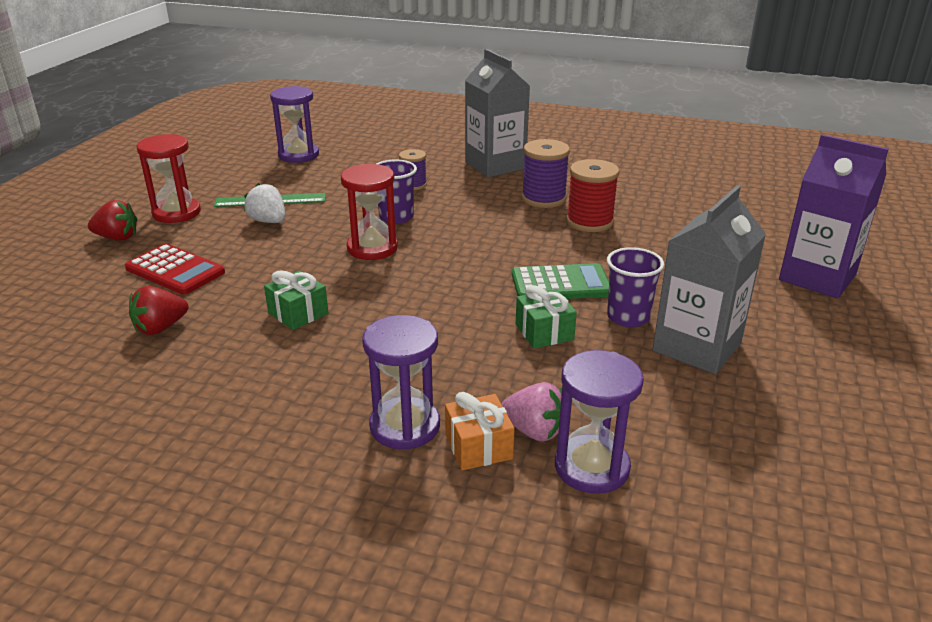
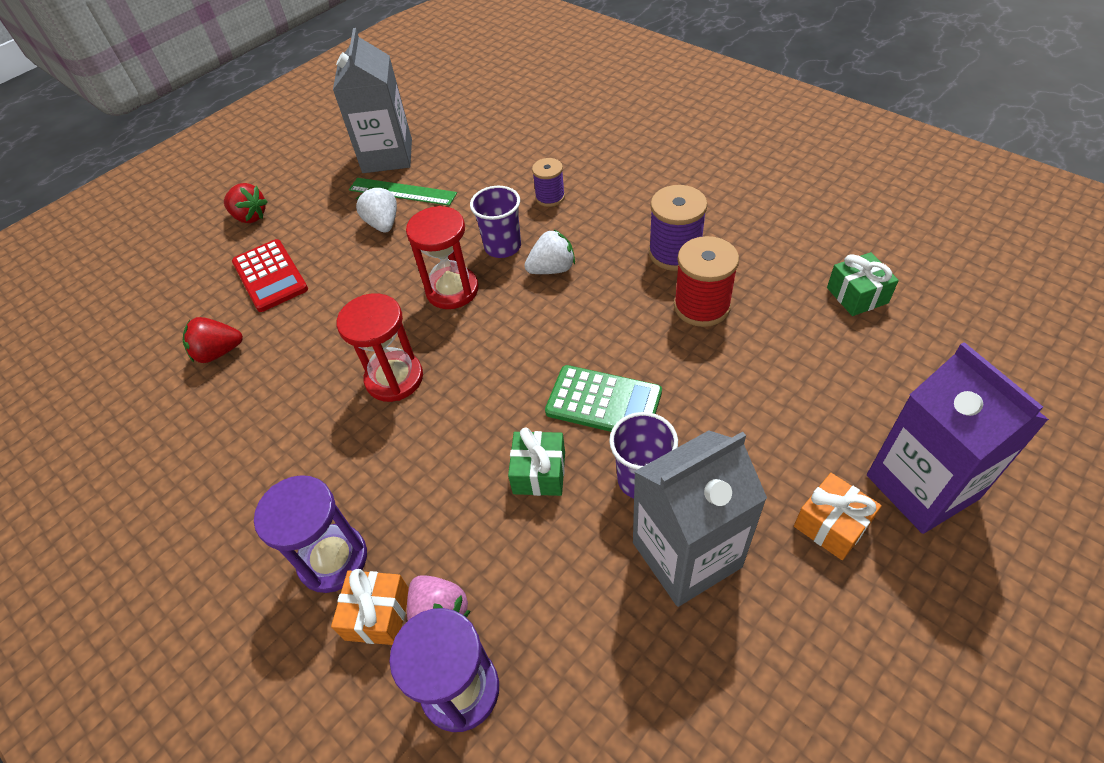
camera: 30 degrees right, 20 degrees up
red hourglass [137,134,201,223] -> red hourglass moved to [337,293,423,402]
green gift [264,270,328,330] -> green gift moved to [827,252,899,316]
purple hourglass [270,86,319,163] -> none
grey carton [465,49,530,177] -> grey carton moved to [333,28,412,173]
none -> white strawberry [524,229,575,274]
none -> orange gift [794,473,882,560]

